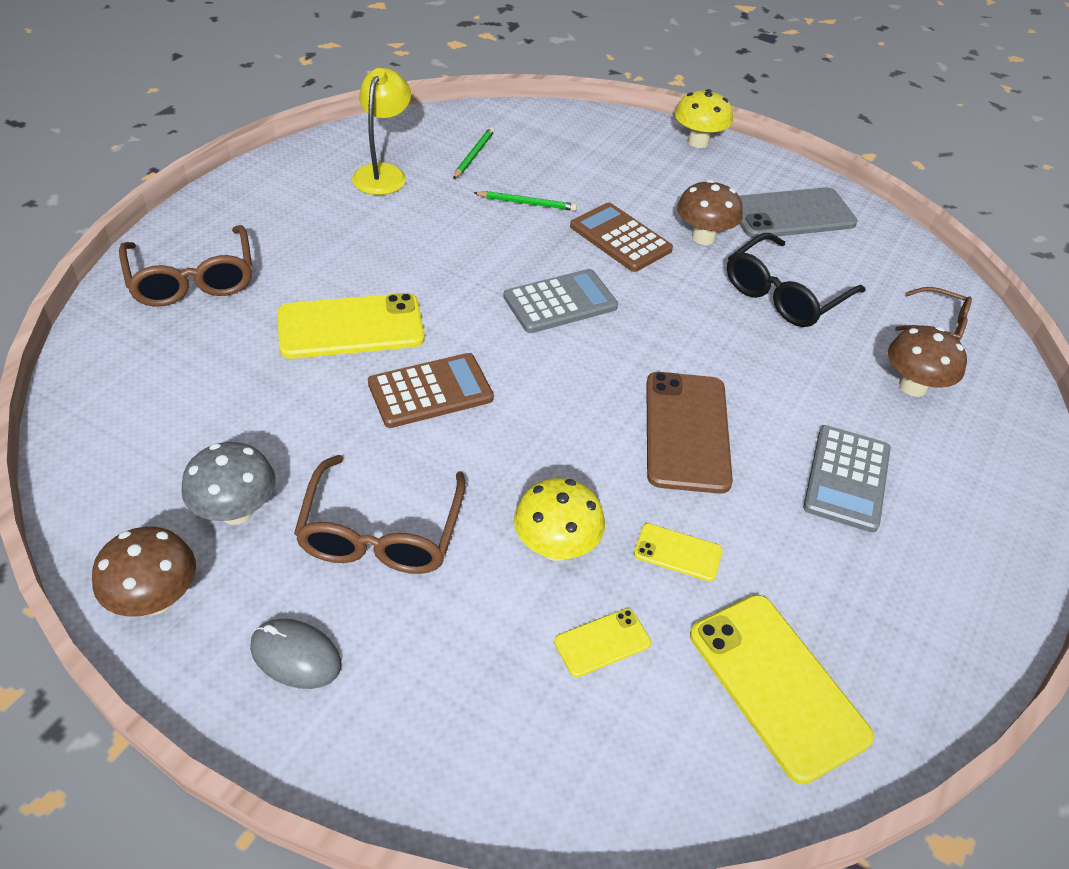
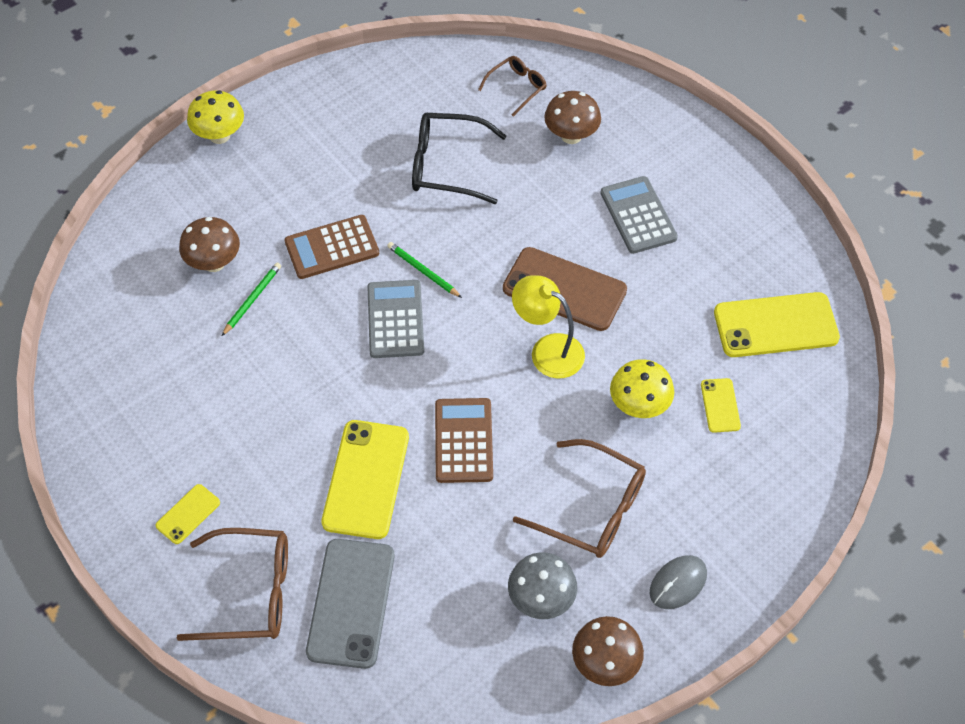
camera: 65 degrees left, 10 degrees up
yellow lamp [352,68,411,195] -> yellow lamp moved to [512,275,585,378]
green pencil [453,127,495,179] -> green pencil moved to [387,242,462,298]
yellow phone [634,523,723,581] -> yellow phone moved to [156,484,220,544]
brown mushroom [677,180,743,245] -> brown mushroom moved to [179,217,240,272]
black glasses [727,233,865,327] -> black glasses turned 120 degrees clockwise [412,113,506,204]
grey phone [739,187,858,238] -> grey phone moved to [306,539,395,669]
grey calculator [803,425,891,533] -> grey calculator turned 150 degrees counterclockwise [600,176,678,254]

